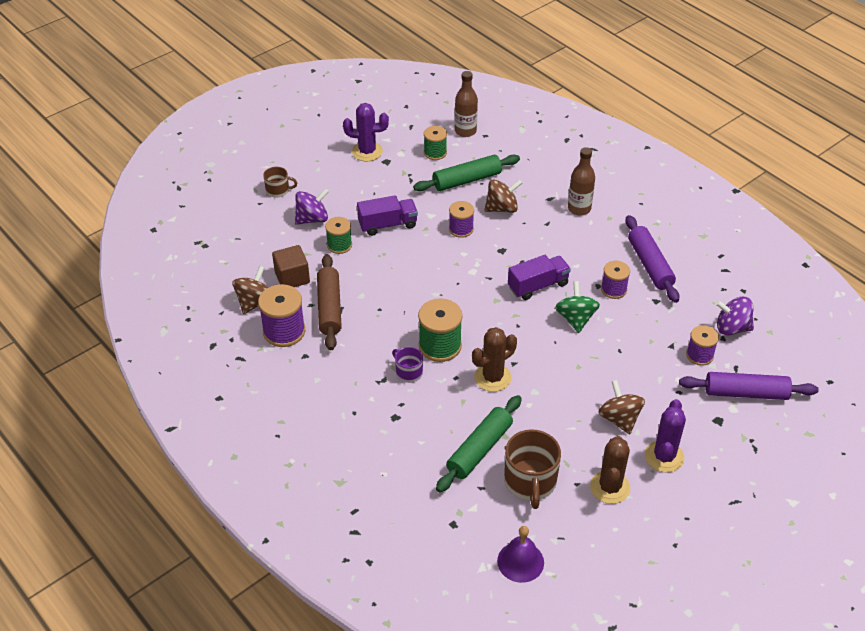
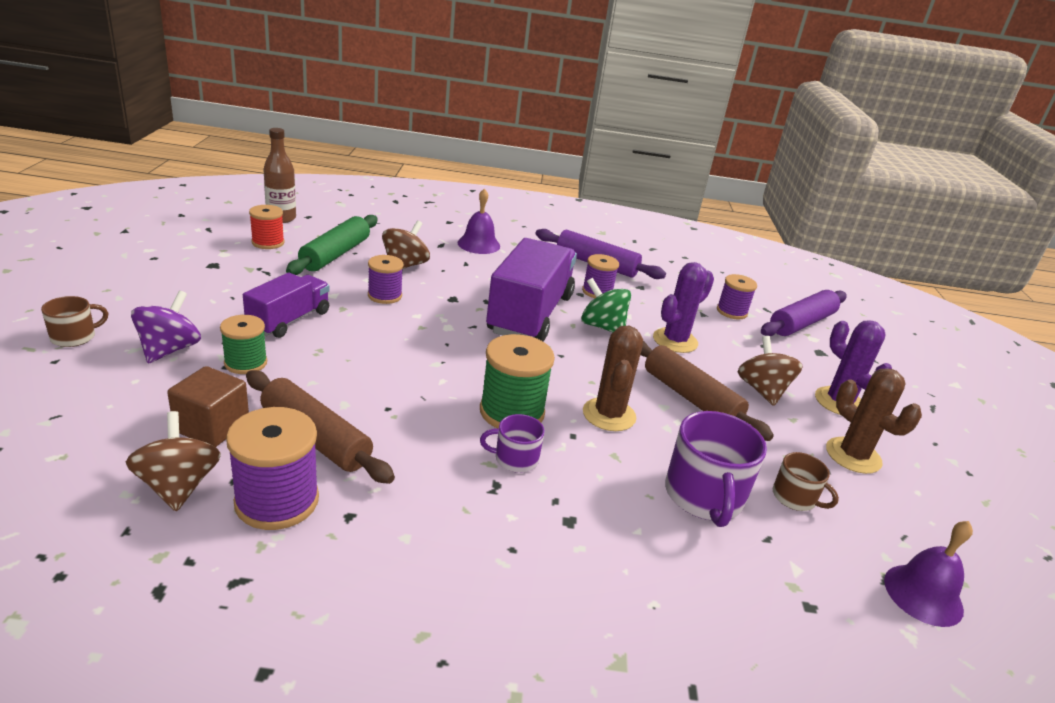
camera: 50 degrees left, 15 degrees down
purple cactus [343,103,389,161] -> purple cactus moved to [653,262,714,353]
green spool [424,126,447,160] -> red spool [249,205,284,249]
green rolling pin [436,395,522,493] -> purple mug [665,411,767,527]
brown mug [504,429,561,509] -> brown mug [773,452,839,511], size x0.55
purple truck [508,255,571,300] -> purple truck [486,238,577,341], size x1.74
brown bottle [568,147,595,215] -> purple bell [457,188,500,254]
brown spinning top [598,380,645,434] -> brown spinning top turned 60 degrees clockwise [738,336,803,406]
purple spinning top [716,297,754,335] -> none
none -> brown rolling pin [640,341,774,441]

